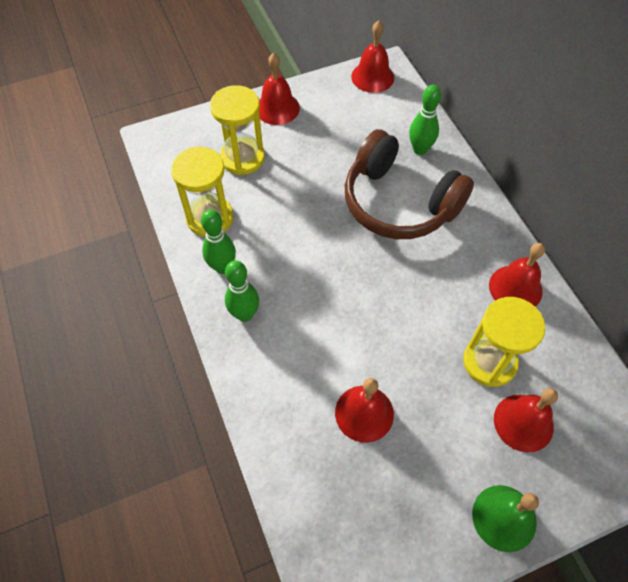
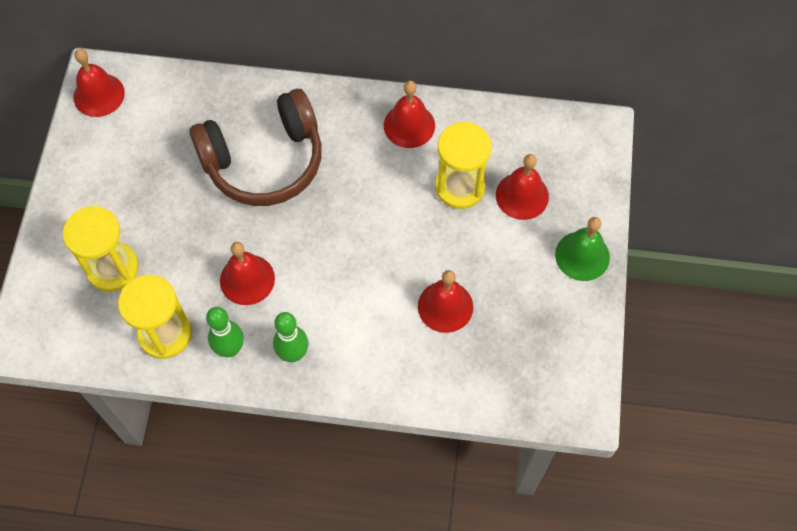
camera: 60 degrees left, 5 degrees up
red bell [259,53,300,125] -> red bell moved to [220,242,275,305]
green bowling pin [409,85,441,155] -> none

